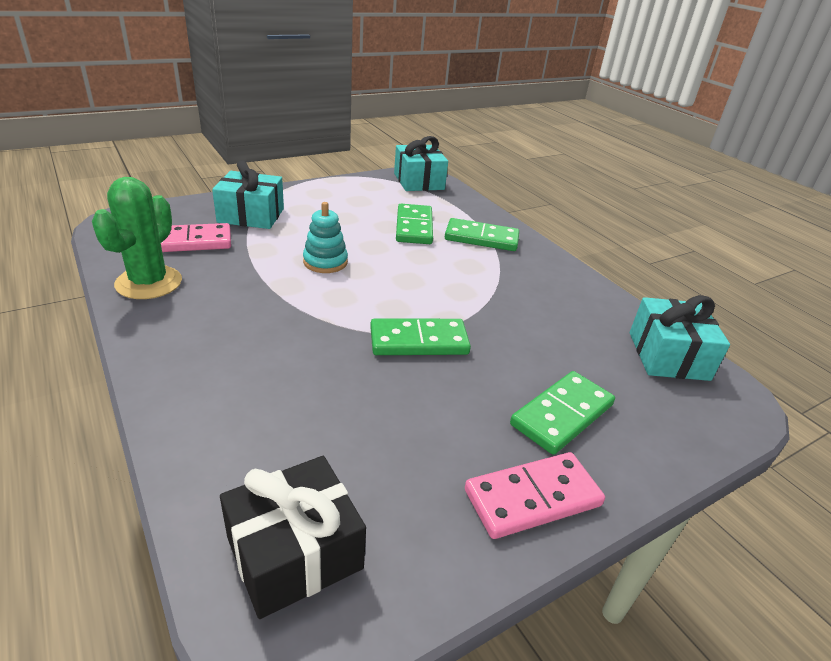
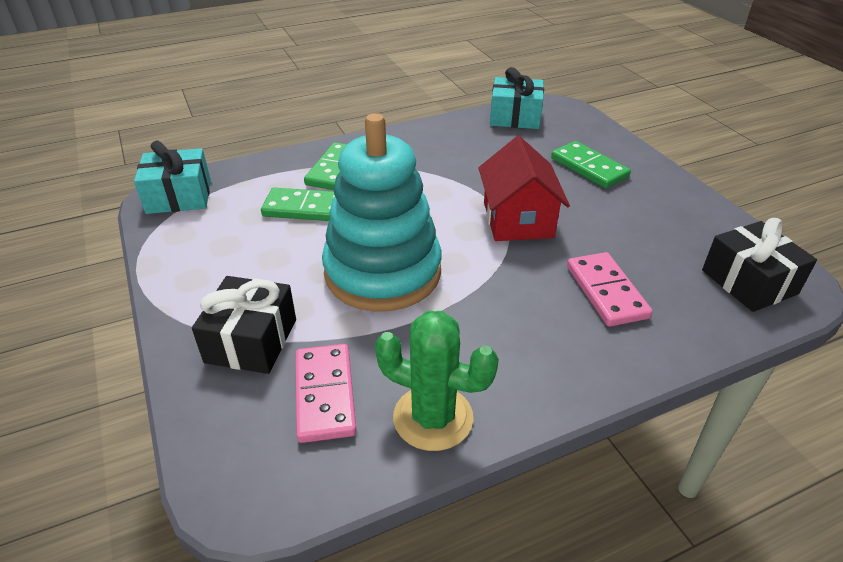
camera: 80 degrees left, 5 degrees up
turquoise gift [212,160,284,229] -> black gift [192,276,296,374]
turquoise stacking toy [303,202,348,273] -> turquoise stacking toy [322,113,442,312], size x2.35
green domino [370,319,471,355] -> red house [478,136,570,241]
pink domino [465,452,605,539] -> pink domino moved to [567,252,653,327]

